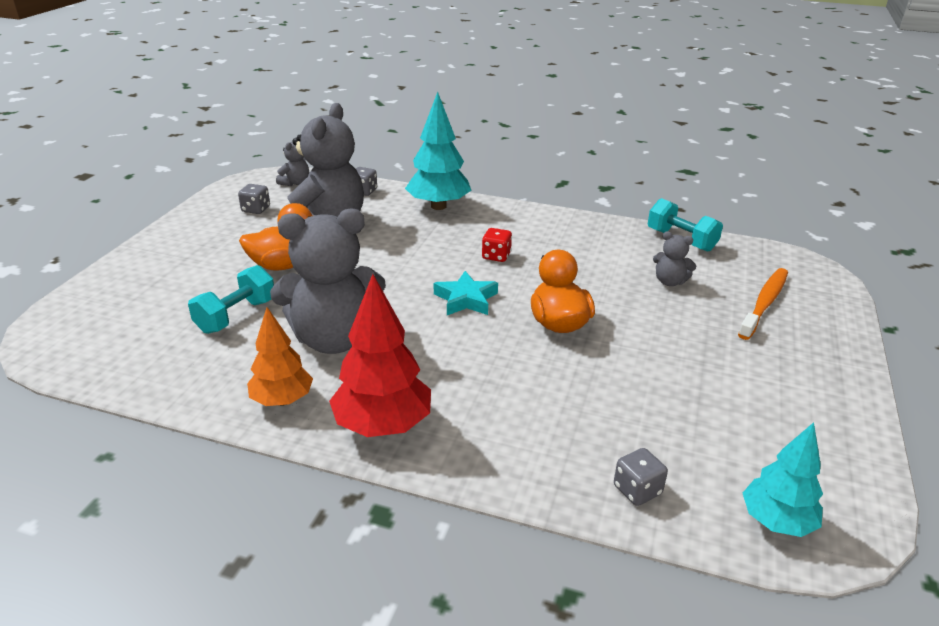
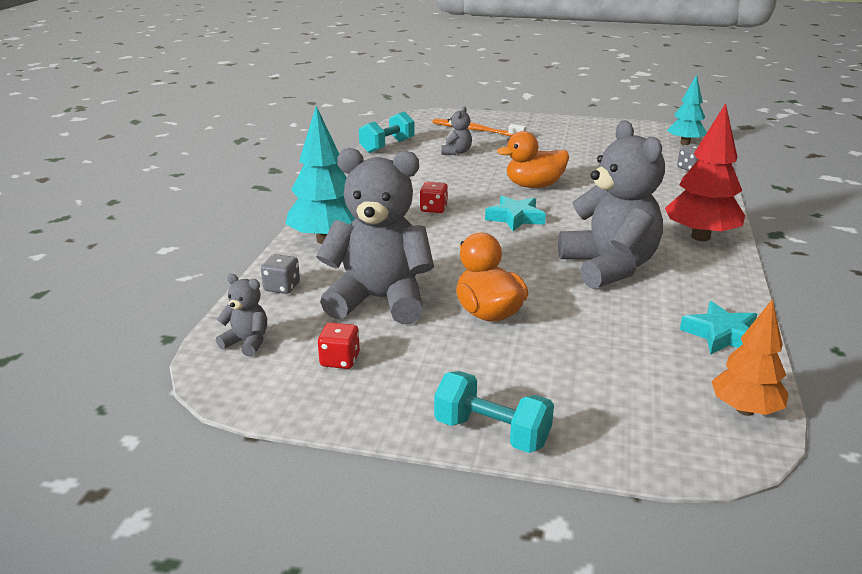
camera: 95 degrees left, 5 degrees down
turquoise dumbbell [188,265,274,334] -> turquoise dumbbell moved to [434,371,554,453]
grey dice [238,184,270,214] -> red dice [318,322,360,369]
orange tree [247,307,313,406] -> orange tree moved to [711,299,788,416]
none -> turquoise star [680,301,757,355]

